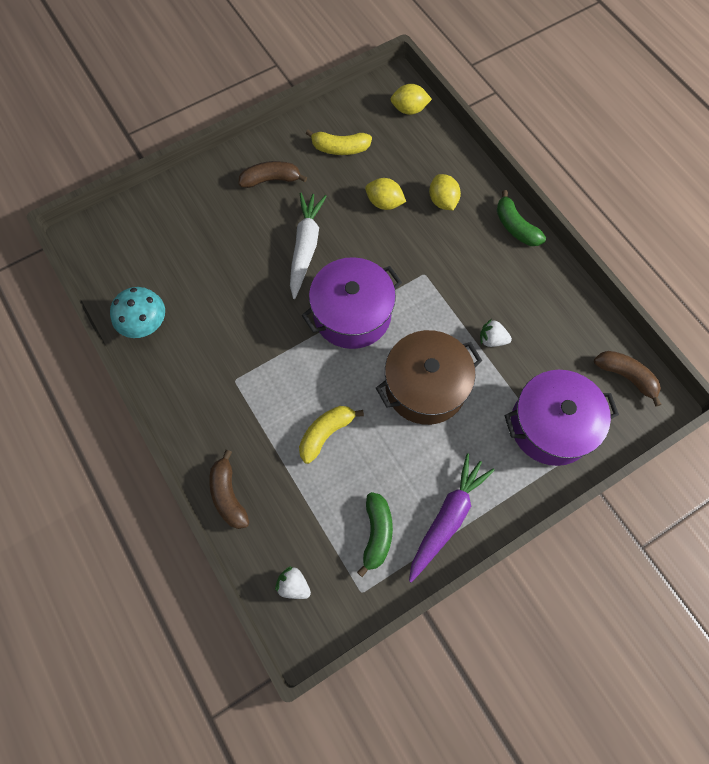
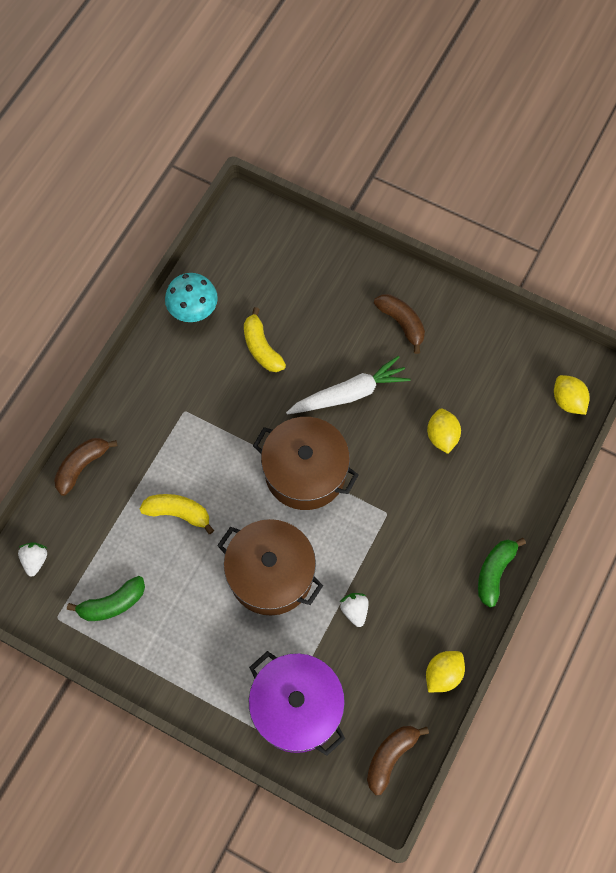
camera: 60 degrees right, 0 degrees up
purple pot [302,257,402,349] -> brown pot [253,417,358,510]
yellow banana [306,129,372,155] -> yellow banana moved to [244,307,286,372]
purple carrot [409,453,495,582] -> none
yellow lemon [429,174,461,210] -> yellow lemon moved to [426,651,465,692]
brown banana [594,351,662,406] -> brown banana turned 150 degrees counterclockwise [367,726,429,795]

